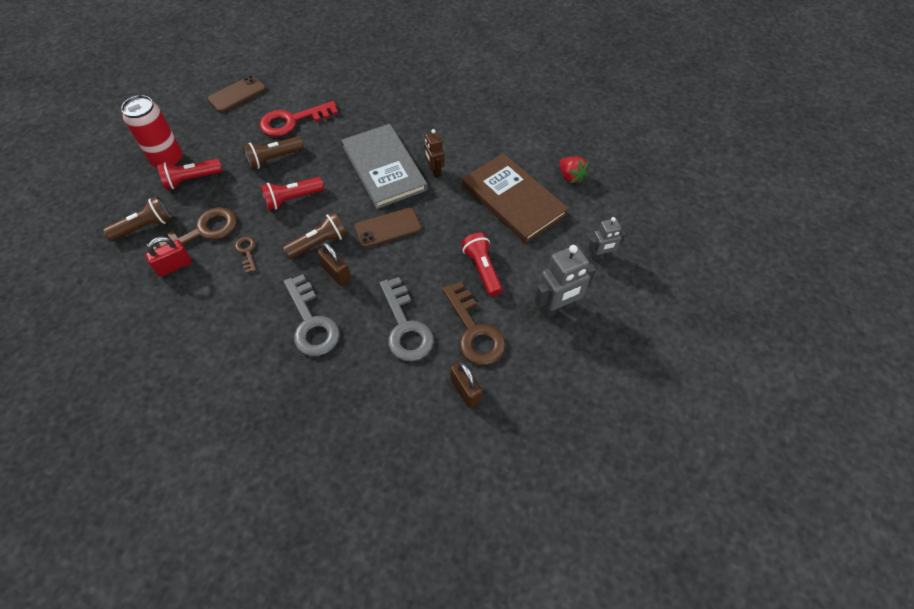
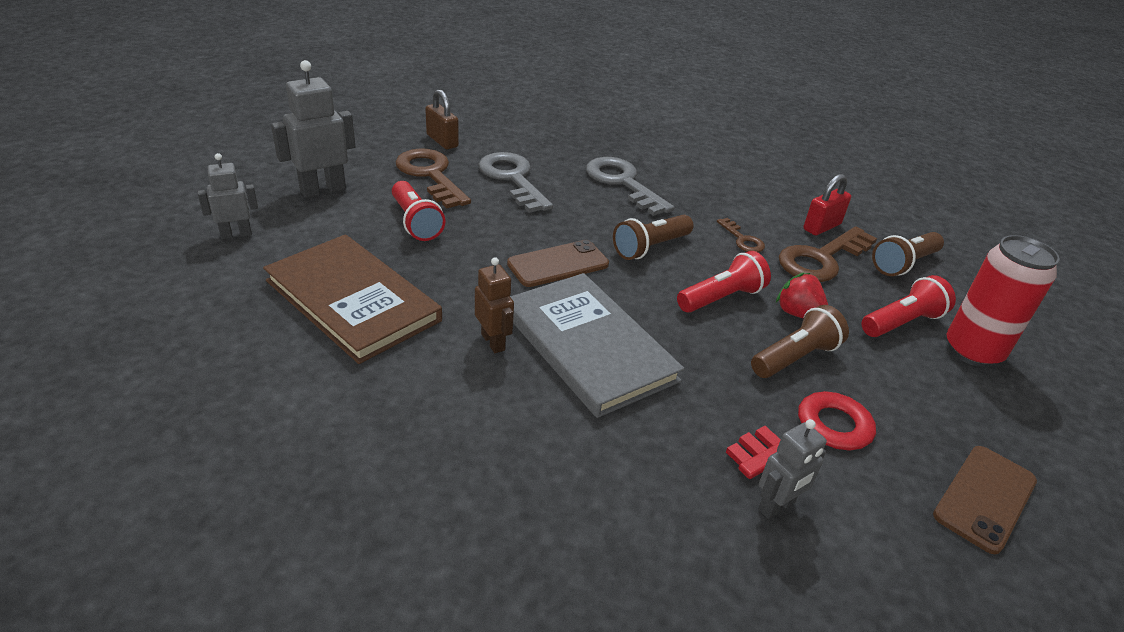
camera: 170 degrees right, 20 degrees down
brown padlock [317,242,351,286] -> none
red strawberry [559,157,588,184] -> red strawberry moved to [776,272,828,318]
none -> grey robot [758,419,827,519]

